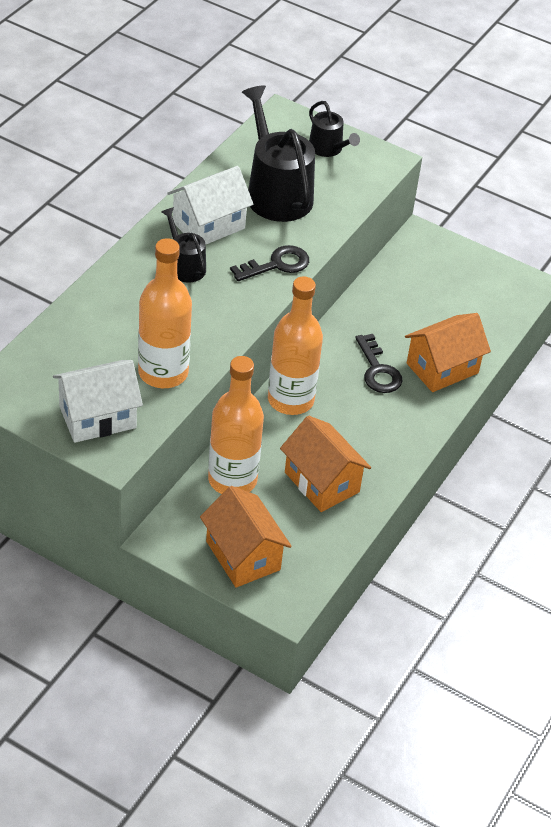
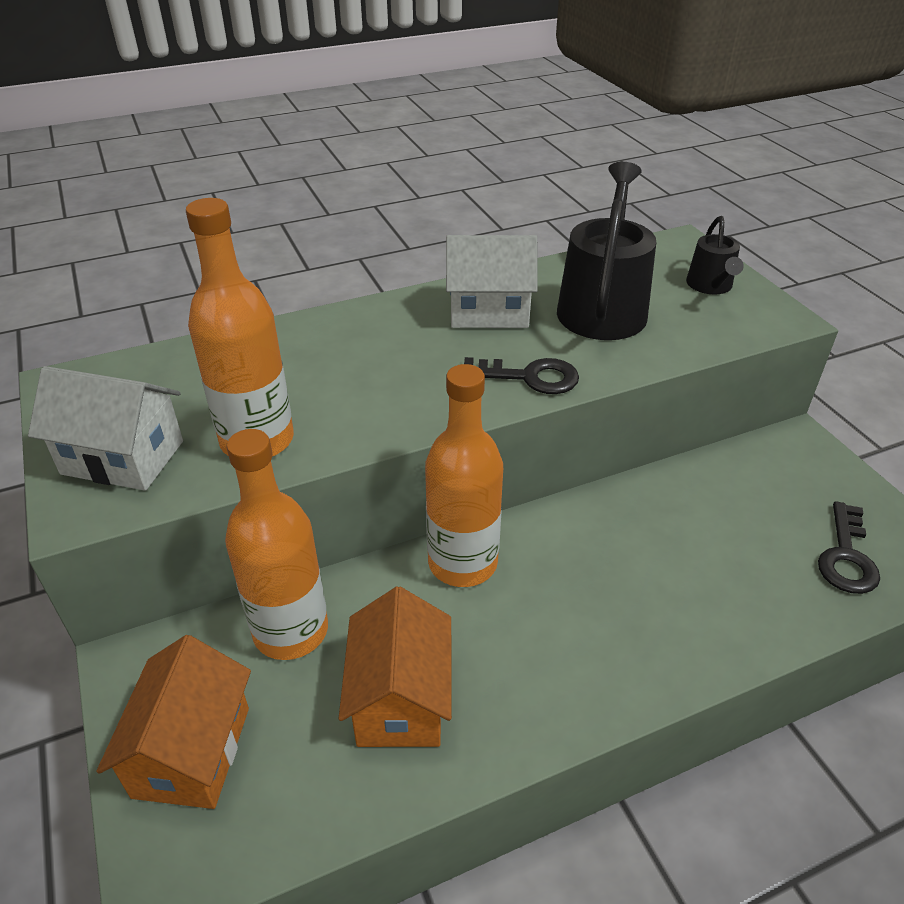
camera: 40 degrees right, 5 degrees down
black watering can [161,207,206,283] -> none
black key [355,334,403,393] -> black key moved to [818,501,880,594]
orange house [405,313,491,392] -> none

